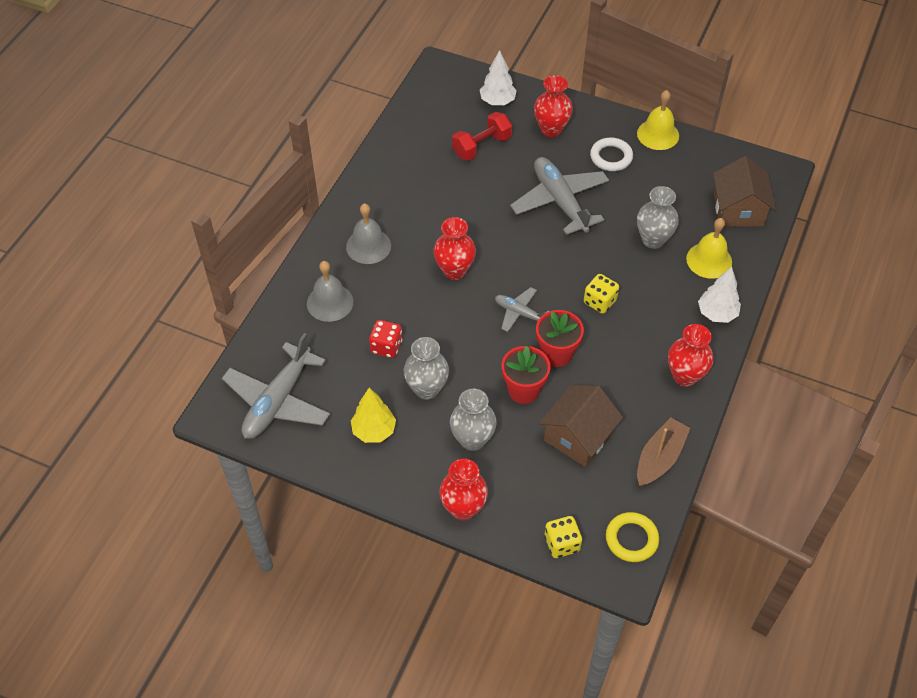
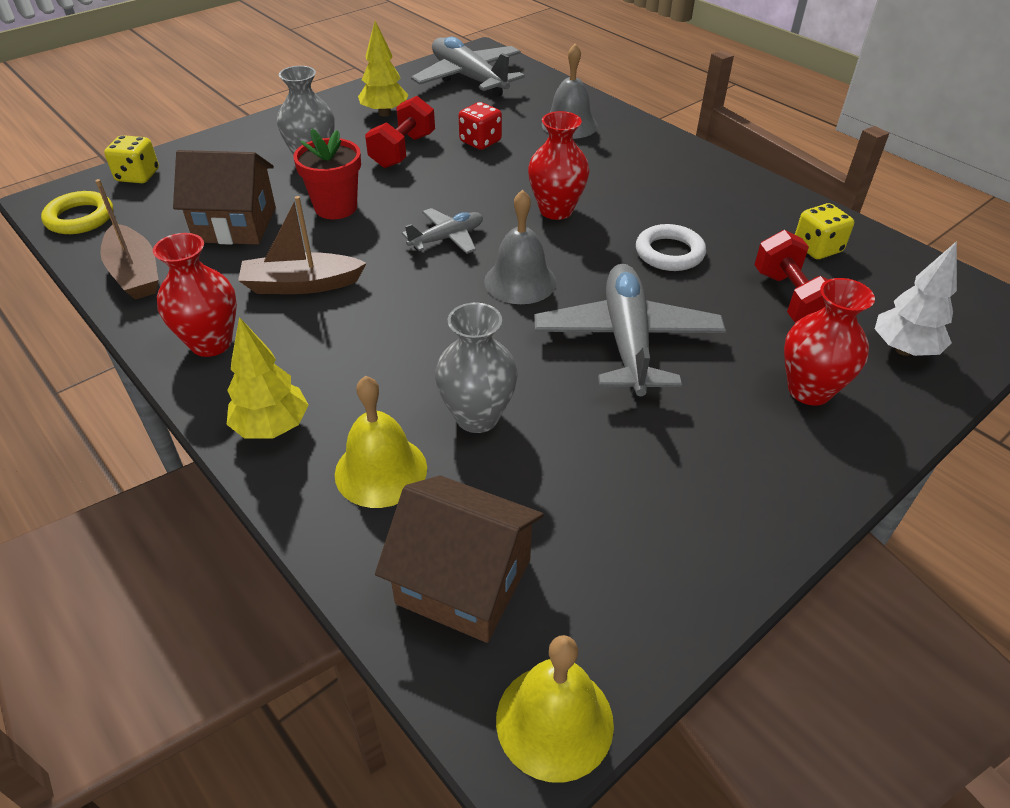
camera: 115 degrees right, 10 degrees down
grey bell [346,203,391,264] -> grey bell moved to [484,190,557,304]
grey vase [404,337,449,400] -> red dumbbell [365,96,435,168]
red vase [439,459,488,521] -> none
grey plane [510,157,609,235] -> grey plane turned 90 degrees counterclockwise [534,264,726,396]
red flower pot [536,310,584,367] -> none
brown house [539,385,623,467] -> brown house turned 60 degrees counterclockwise [173,150,276,245]
yellow dice [584,274,619,314] -> yellow dice moved to [795,203,854,259]
white ring [590,138,633,171] -> white ring moved to [636,224,706,271]
yellow bell [637,90,679,150] -> yellow bell moved to [496,635,614,783]
white tree [698,267,741,323] -> yellow tree [227,317,309,439]
none -> brown boat [238,196,366,294]

